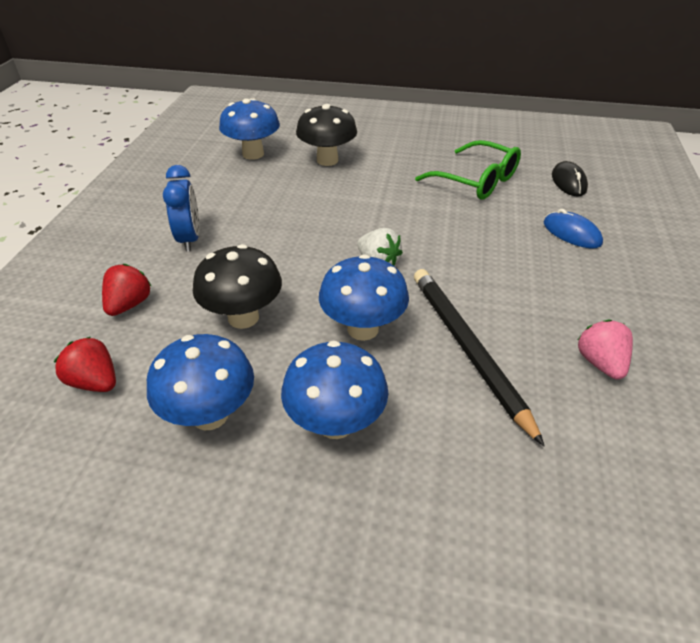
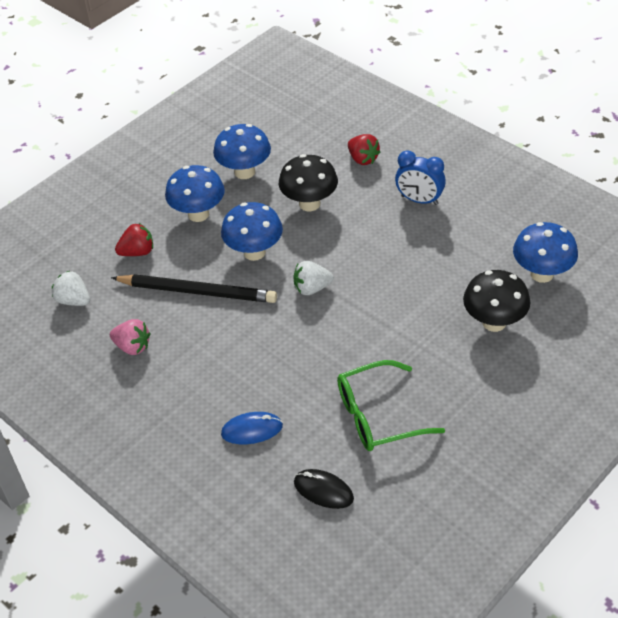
camera: 125 degrees right, 5 degrees up
red strawberry [54,337,116,392] -> red strawberry moved to [115,223,153,256]
none -> white strawberry [52,271,90,306]

